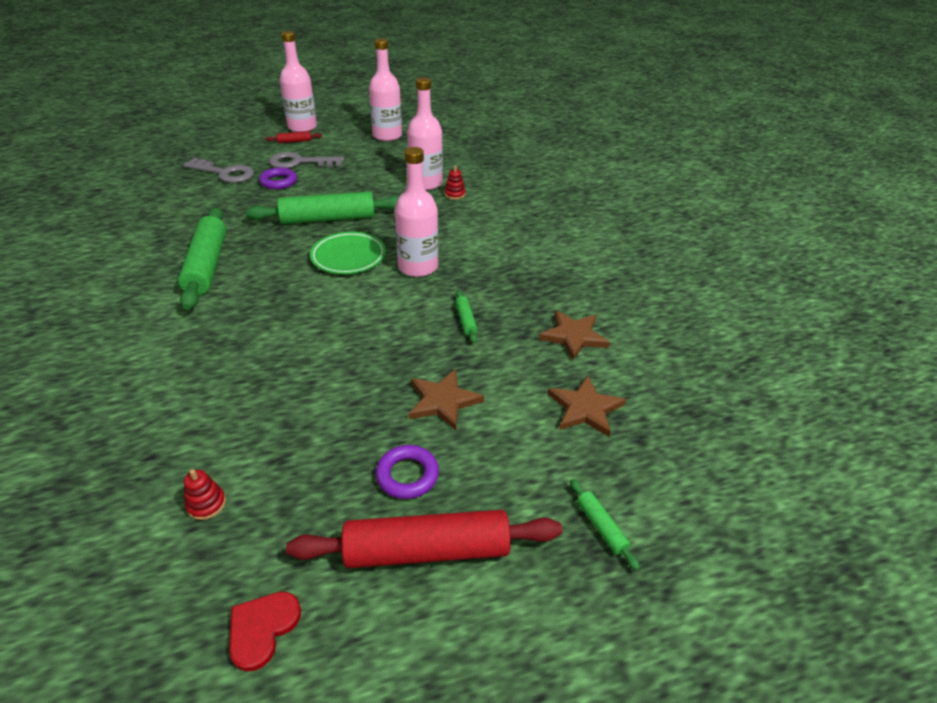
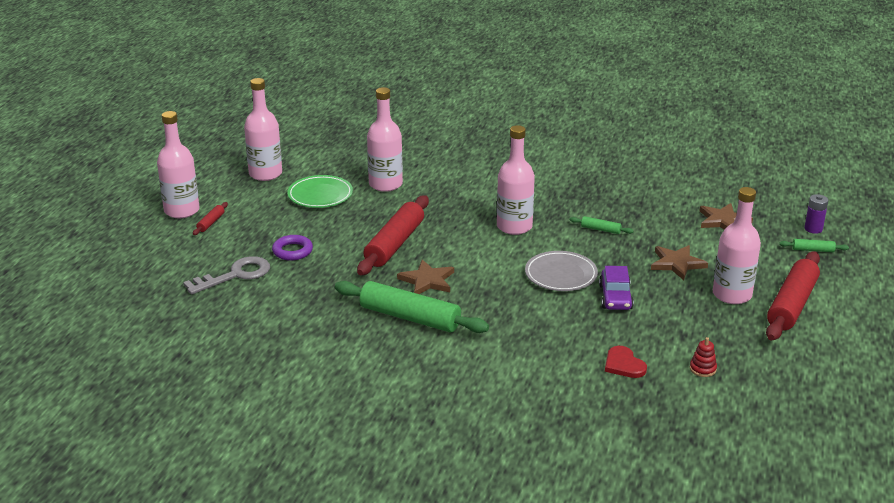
camera: 55 degrees left, 10 degrees down
red heart [229,592,301,672] -> red heart moved to [605,346,647,378]
green rolling pin [246,192,399,224] -> red rolling pin [357,195,429,275]
grey key [269,152,344,168] -> none
green plate [310,232,386,274] -> green plate moved to [287,175,353,208]
purple ring [376,445,439,499] -> pink bottle [713,187,761,304]
red stacking toy [444,165,465,200] -> none
brown star [539,311,610,360] -> brown star moved to [397,260,454,294]
none -> grey plate [525,251,598,291]
none -> purple car [599,266,634,310]
none -> purple battery [804,194,828,234]

